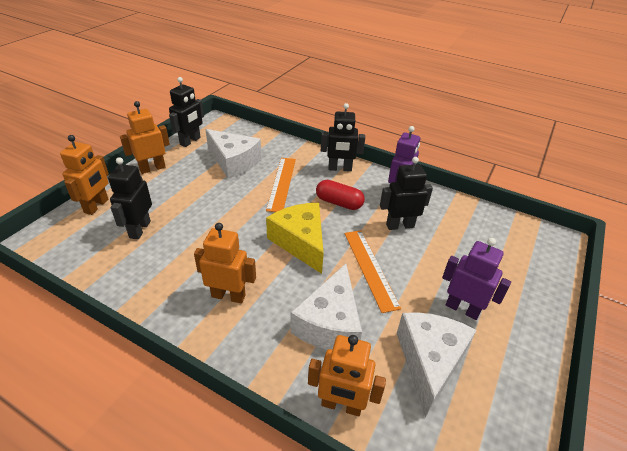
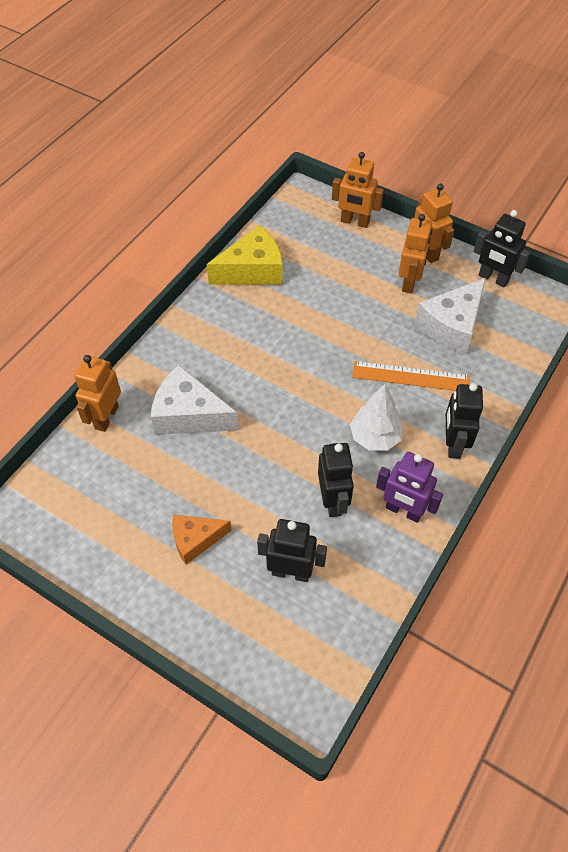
camera: 95 degrees right, 15 degrees up
black robot [108,157,152,239] -> black robot moved to [257,519,327,582]
orange robot [194,223,256,304] -> orange robot moved to [399,214,432,294]
yellow cheese [266,203,324,274] -> yellow cheese moved to [207,225,283,285]
red capsule [316,180,365,210] -> white tree [350,384,404,451]
orange ruler [344,230,401,313] -> none
white cheese [397,312,477,417] -> none
purple robot [442,238,511,320] -> orange cheese [172,515,232,565]

